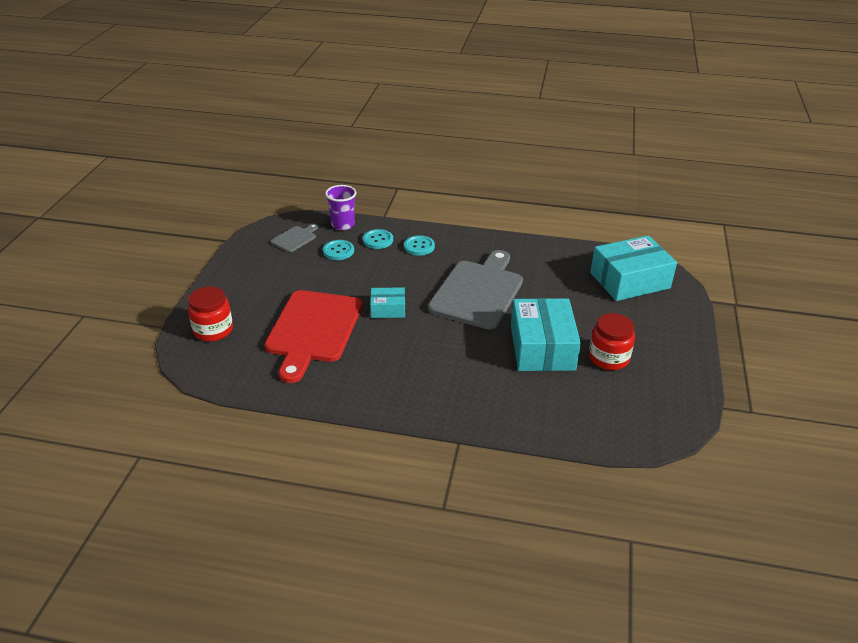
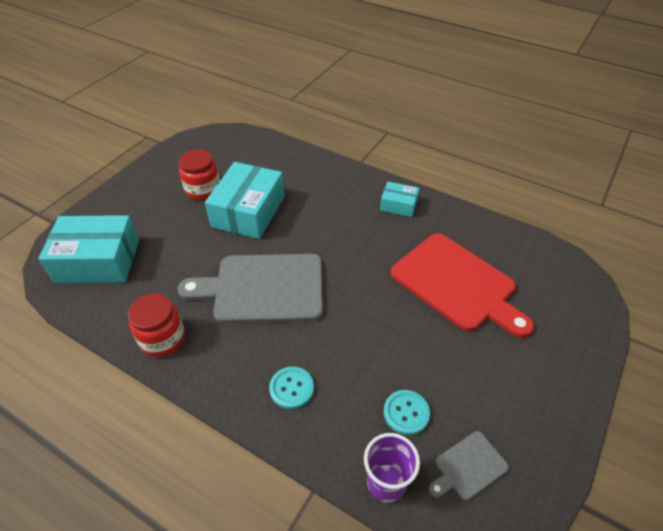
camera: 160 degrees left, 10 degrees up
red jar [188,287,233,342] -> red jar moved to [128,294,185,357]
red cutting board [264,290,362,383] -> red cutting board turned 105 degrees clockwise [391,233,534,338]
turquoise button [363,229,393,249] -> none
turquoise box [370,287,405,318] -> turquoise box moved to [380,182,419,217]
grey cutting board [428,250,523,330] -> grey cutting board turned 45 degrees clockwise [178,254,323,324]

